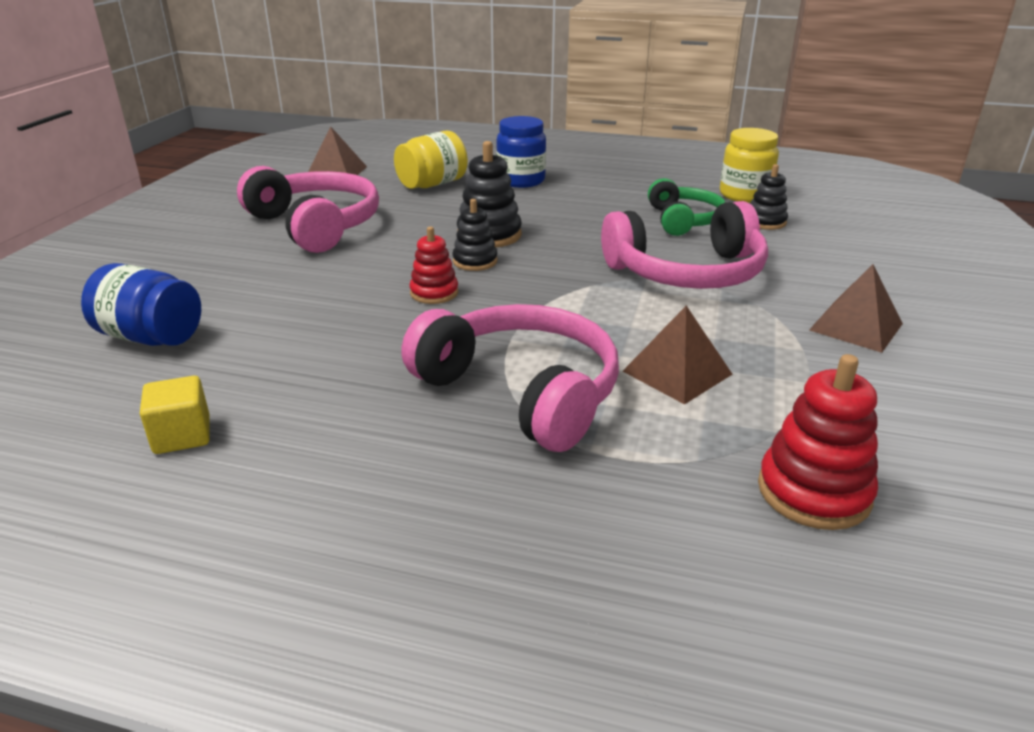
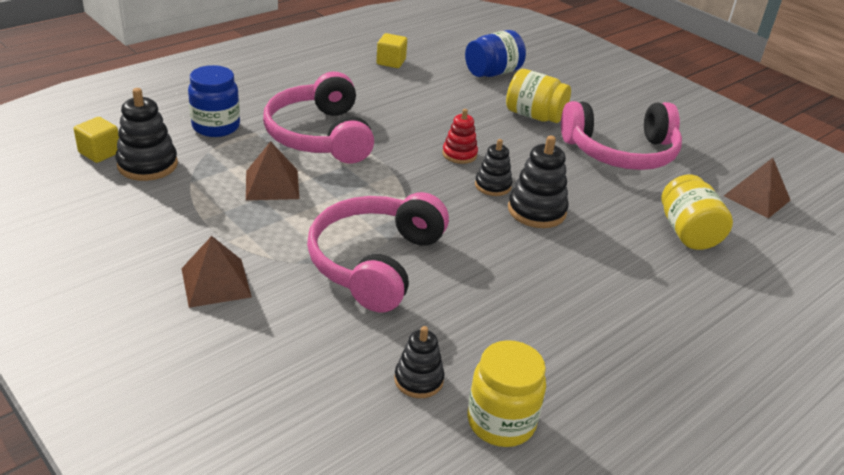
camera: 120 degrees right, 5 degrees up
pink headphones [401,304,619,452] -> pink headphones turned 90 degrees clockwise [263,72,374,164]
blue jar [496,116,546,188] -> blue jar moved to [188,65,240,137]
green headphones [648,178,726,236] -> none
red stacking toy [758,354,878,530] -> black stacking toy [116,88,178,181]
none -> yellow cube [74,117,119,163]
none -> yellow jar [506,69,571,123]

